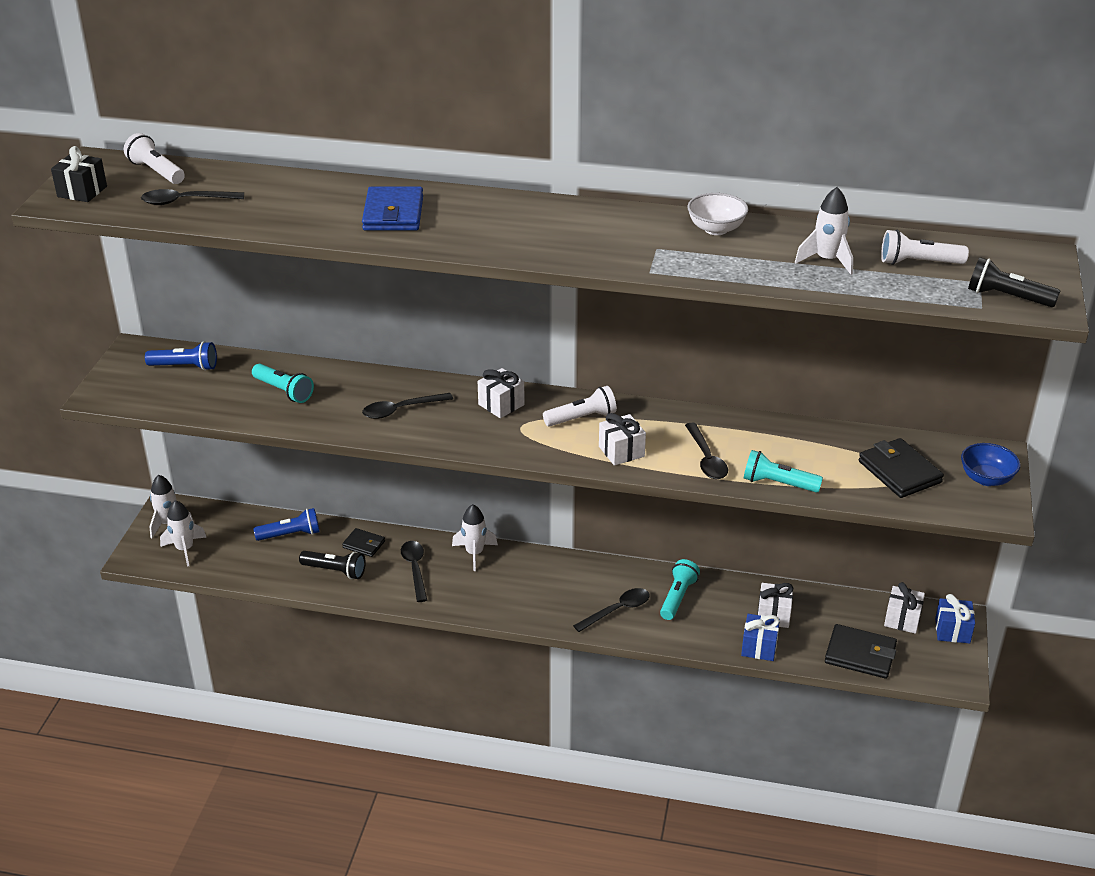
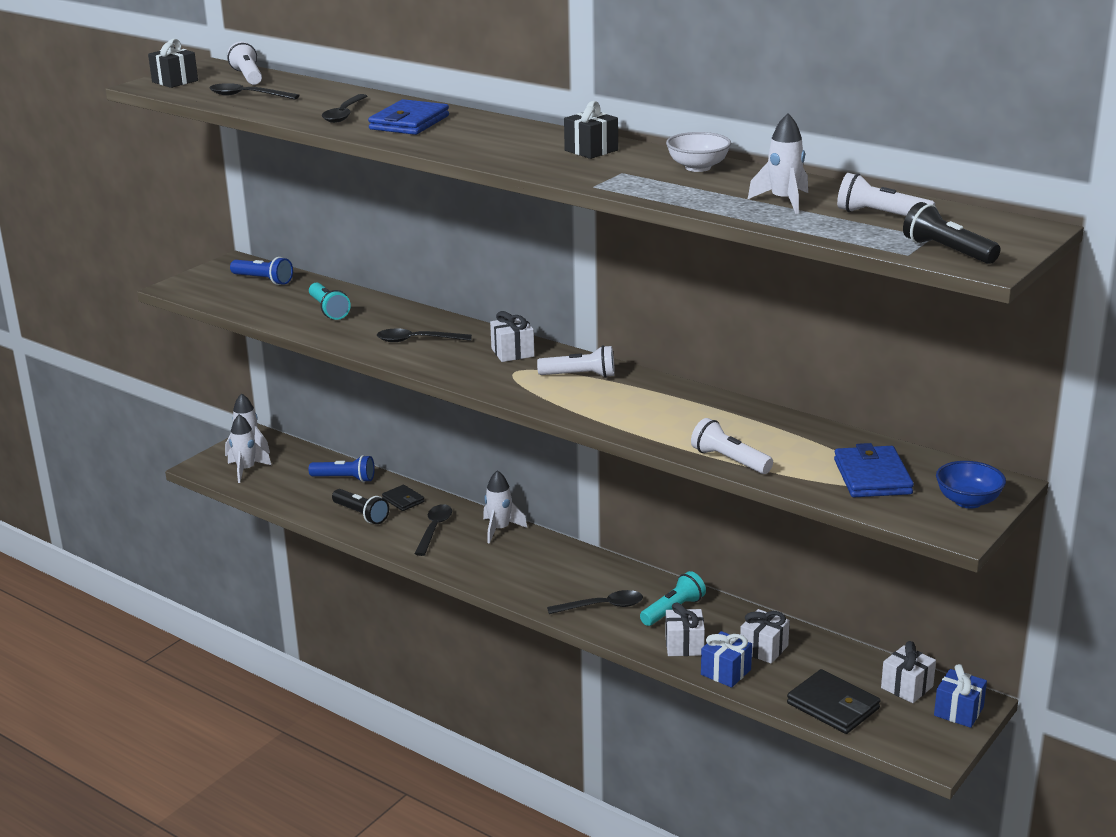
camera: 25 degrees right, 10 degrees down
white gift [599,413,646,466] -> white gift moved to [665,602,705,656]
black spoon [685,423,728,479] -> black spoon moved to [322,94,367,123]
turquoise flashlight [744,450,823,493] -> white flashlight [691,418,773,474]
black wallet [859,438,944,498] -> blue wallet [834,443,914,497]
none -> black gift [564,101,618,159]

